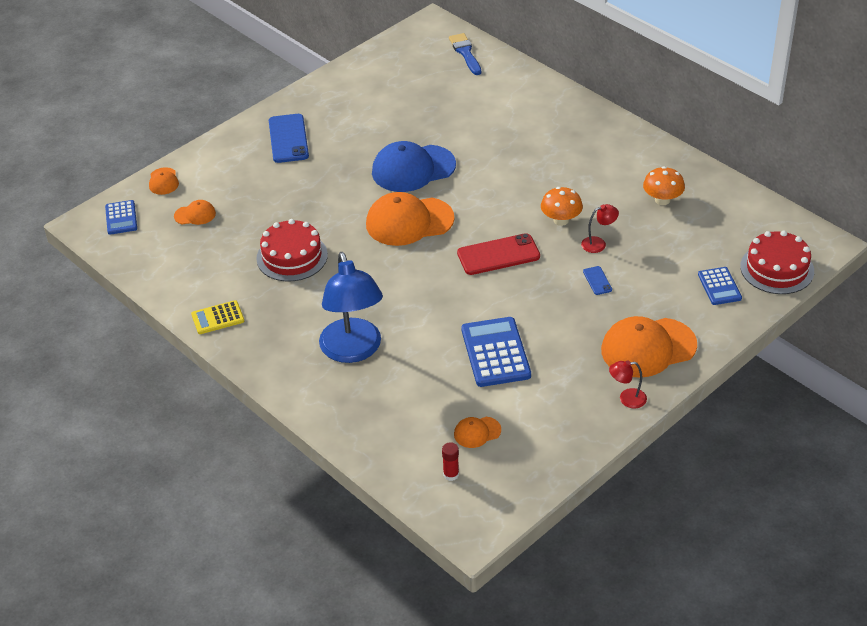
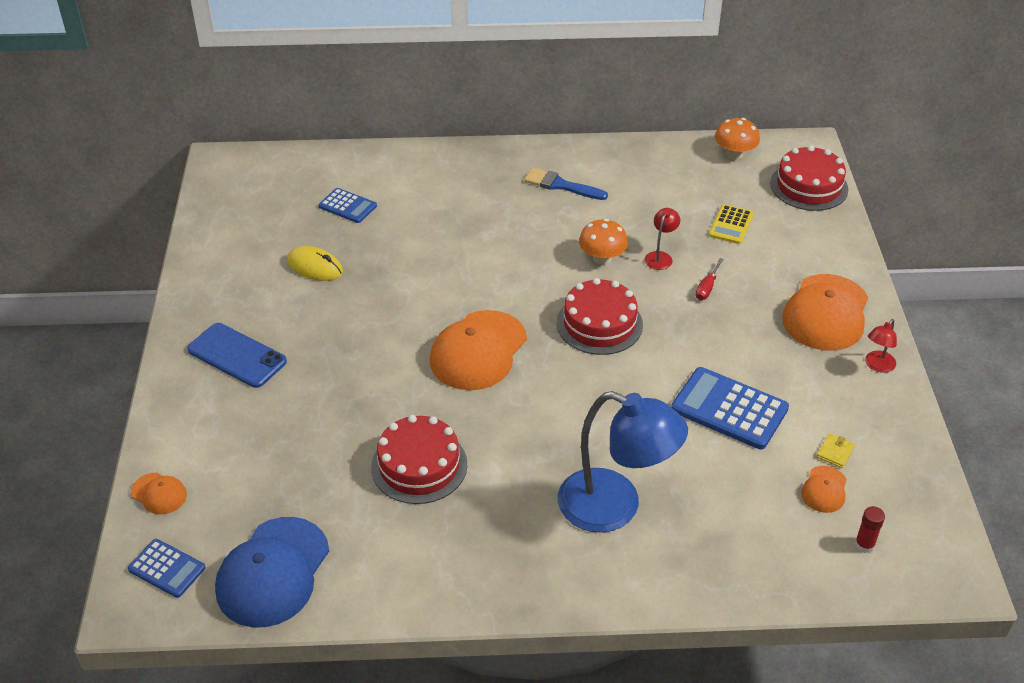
camera: 50 degrees left, 0 degrees up
orange cap [174,200,216,225] -> none
yellow calculator [191,300,244,334] -> yellow calculator moved to [709,204,754,244]
blue cap [372,141,456,192] -> blue cap moved to [215,517,329,627]
blue brush [449,33,481,75] -> blue brush moved to [524,168,608,200]
red phone [457,233,540,275] -> red cake [557,278,643,355]
blue phone [583,266,612,295] -> red screwdriver [695,258,724,300]
orange mushroom [643,166,685,205] -> orange mushroom moved to [715,118,760,160]
blue calculator [698,267,742,305] -> blue calculator moved to [318,188,377,223]
none -> yellow mouse [287,246,343,281]
none -> yellow wallet [816,433,855,468]

